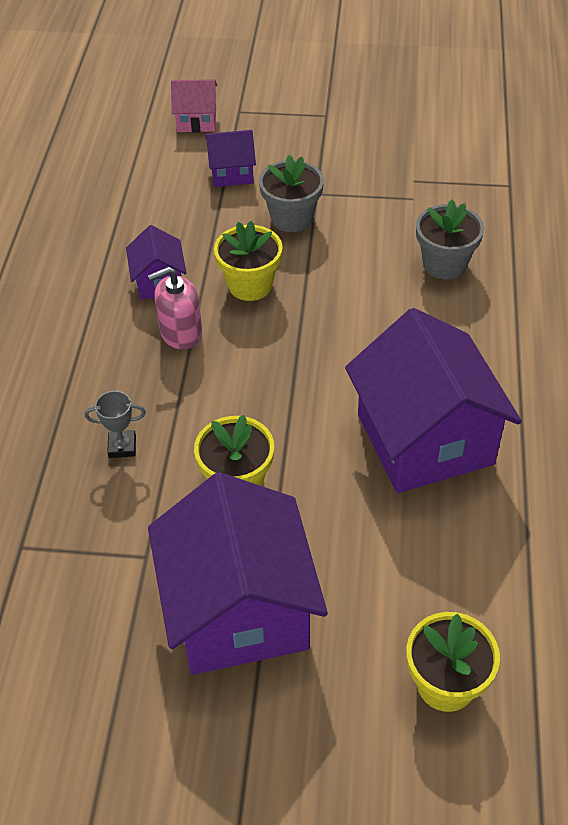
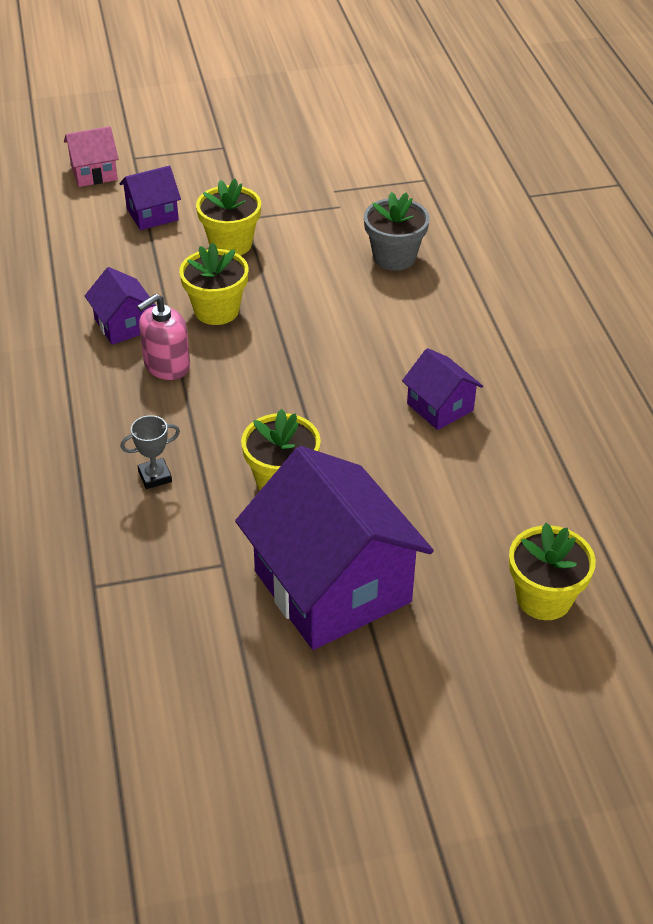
camera: 20 degrees left, 5 degrees down
grey flower pot [259,154,324,232] -> yellow flower pot [196,179,261,255]
purple house [345,308,522,493] -> purple house [402,348,483,430], size x0.47

